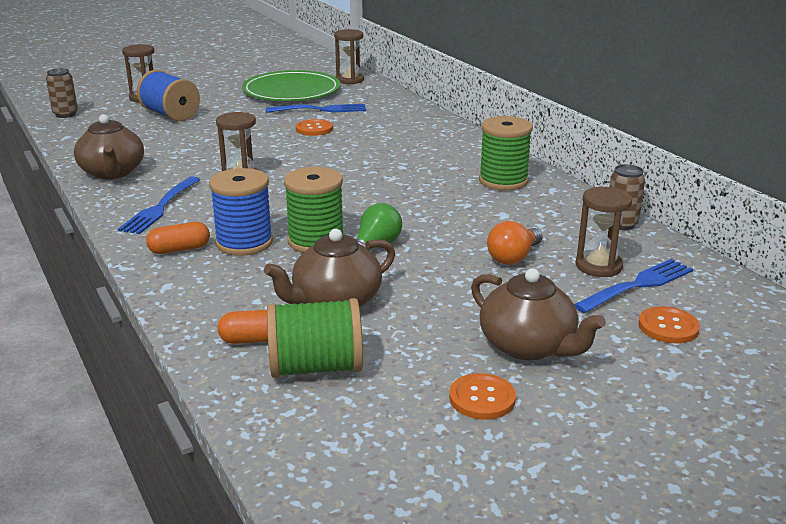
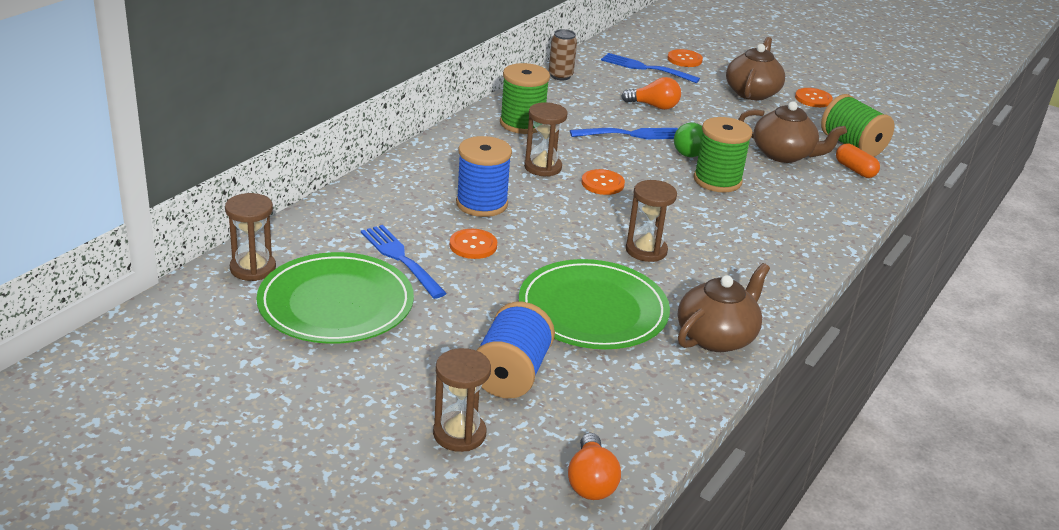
camera: 120 degrees left, 5 degrees up
brown can [46,68,78,118] -> orange light bulb [568,433,621,500]
blue fork [118,176,201,234] -> blue fork moved to [570,128,678,139]
orange capsule [146,222,210,254] -> none
blue spool [209,168,273,256] -> blue spool moved to [456,136,512,217]
brown hourglass [576,187,632,277] -> brown hourglass moved to [524,102,568,177]
none -> green plate [519,259,670,349]
none -> orange button [581,169,625,195]

